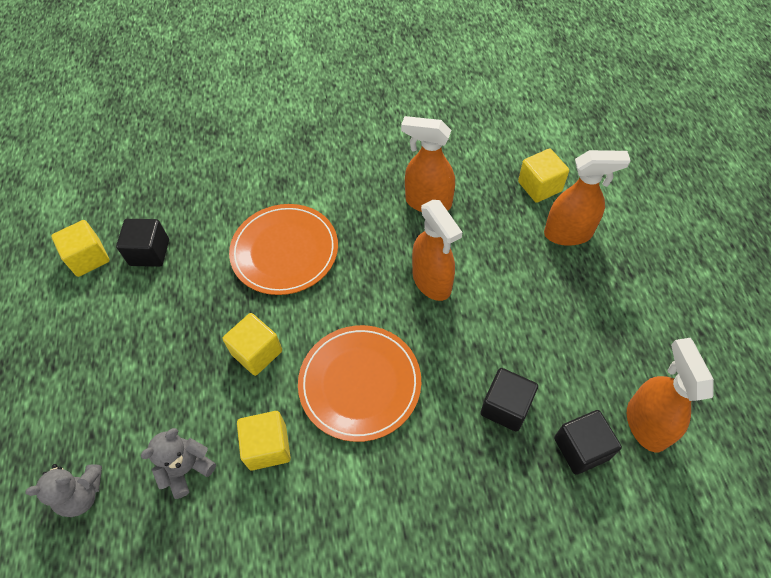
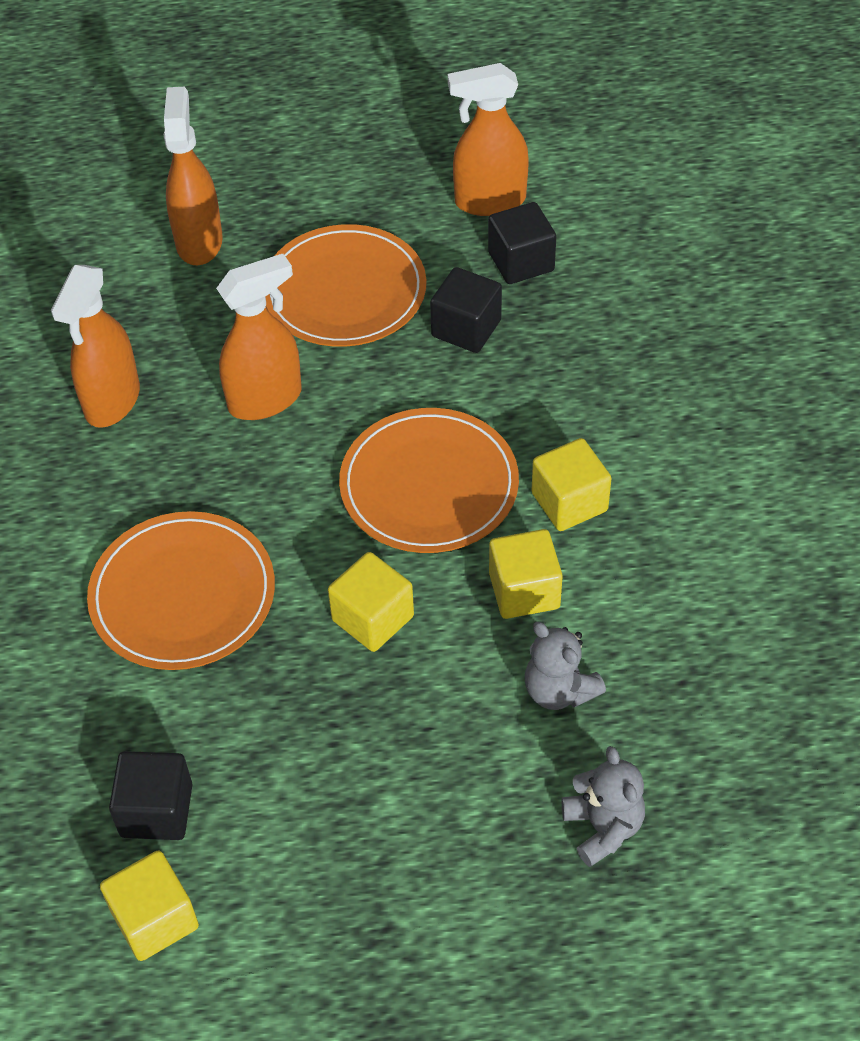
camera: 90 degrees left, 5 degrees down
yellow cube [518,148,569,203] -> yellow cube moved to [531,438,612,531]
none -> orange plate [265,224,426,347]

